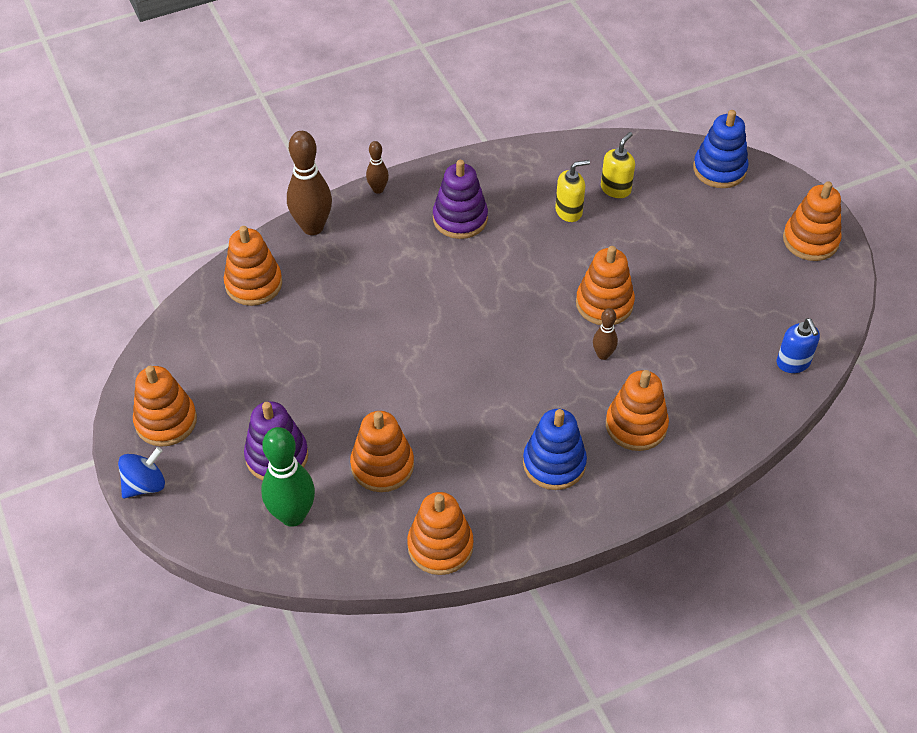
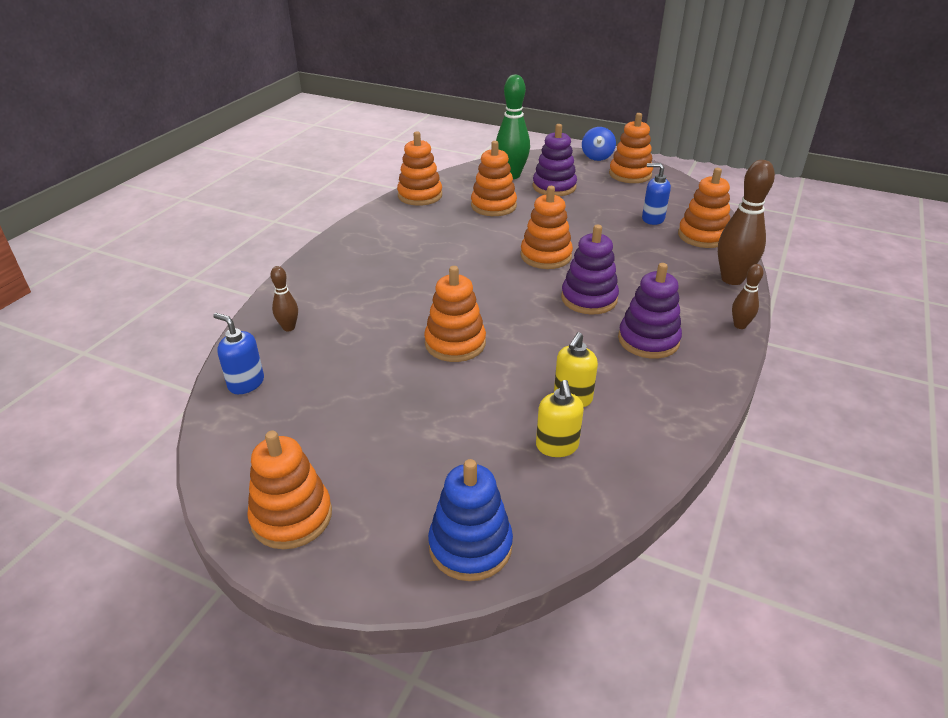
camera: 140 degrees right, 15 degrees down
blue stacking toy [523,409,587,490] -> none
brown bowling pin [593,308,618,360] -> brown bowling pin moved to [271,266,298,331]
orange stacking toy [606,370,669,451] -> orange stacking toy moved to [520,186,573,269]
none -> purple stacking toy [561,225,619,314]
none -> blue soap dispenser [642,163,671,225]

